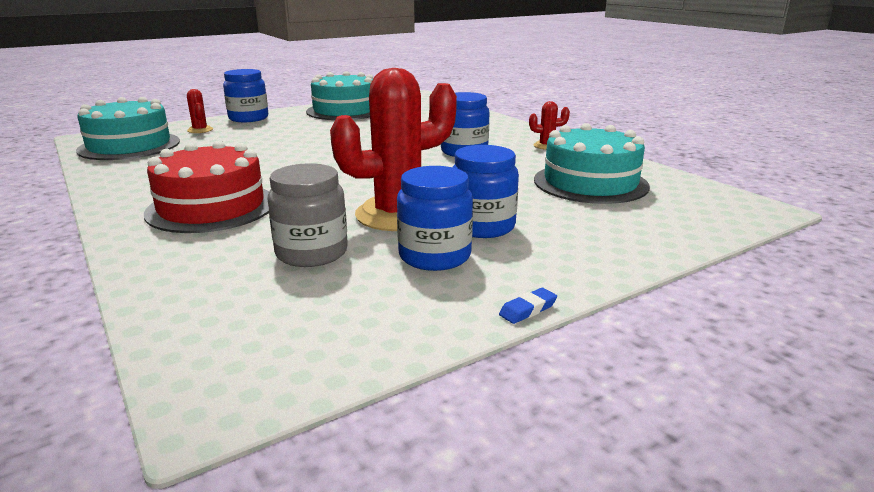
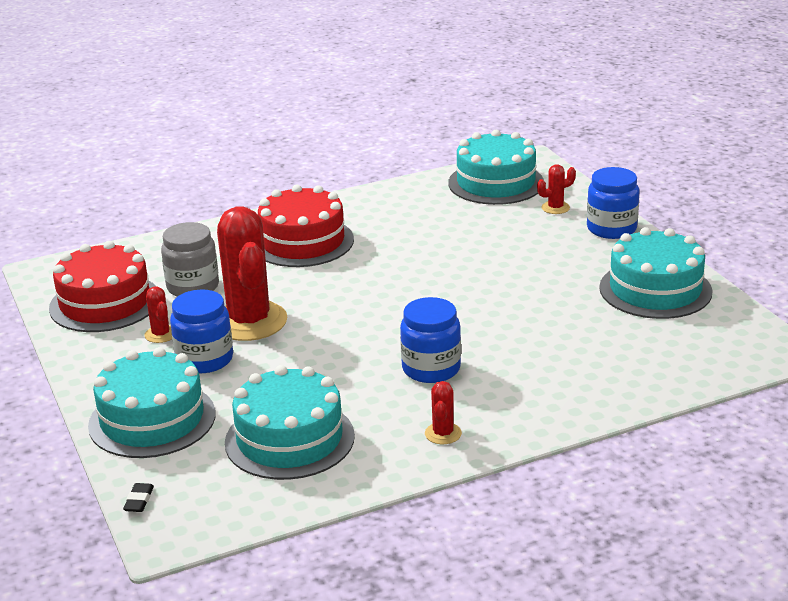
camera: 100 degrees right, 5 degrees up
blue jar [397,166,473,271] -> red cactus [144,286,172,343]
blue eraser [499,288,557,324] -> none
none -> red cake [49,241,156,332]
none -> turquoise cake [88,347,216,458]
none -> black eraser [123,483,154,512]

